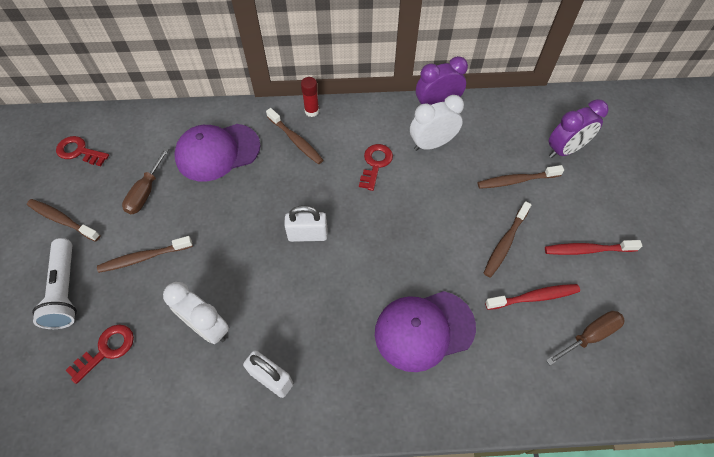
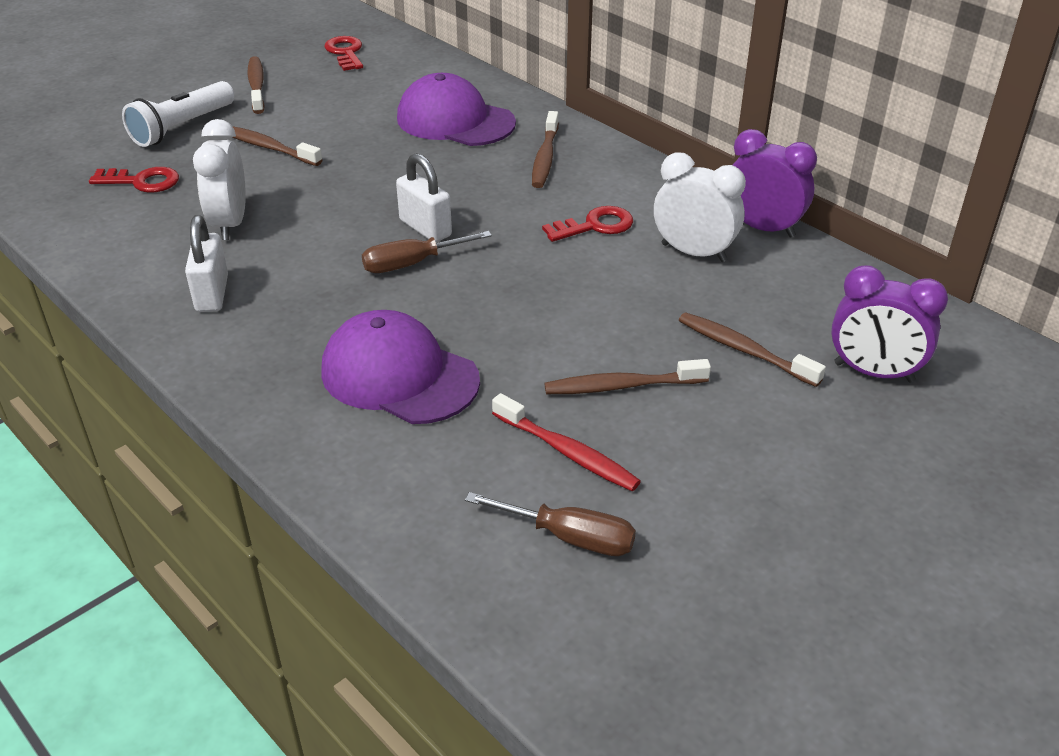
camera: 50 degrees right, 20 degrees down
brown screwdriver [122,148,169,214] -> brown screwdriver moved to [362,231,492,273]
red glue stick [301,77,319,117] -> none
red toothbrush [545,240,642,255] -> none

